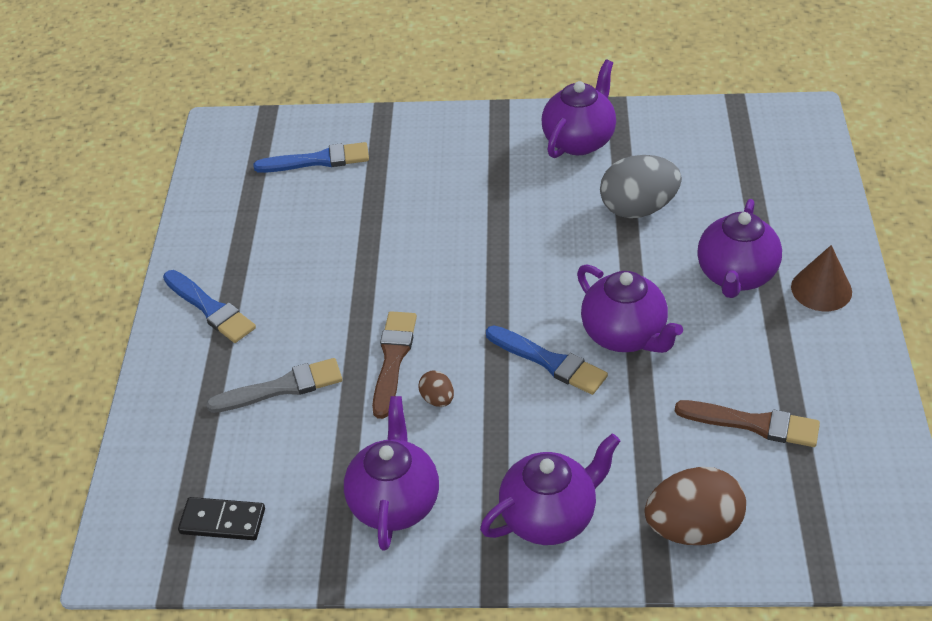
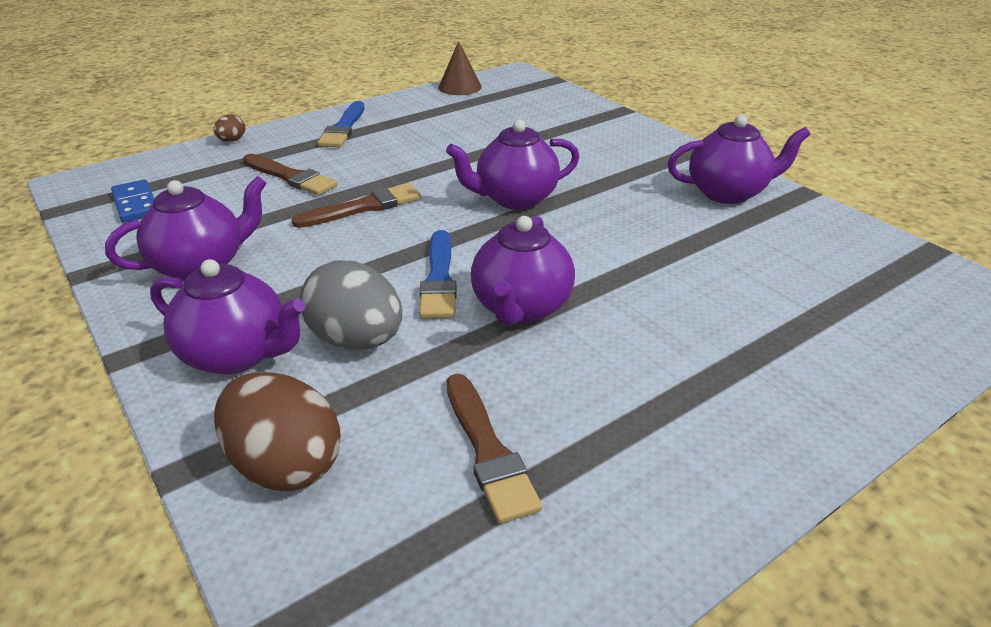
camera: 50 degrees right, 10 degrees down
black domino [178,497,265,540] -> blue domino [111,179,154,223]
grey brush [206,358,342,413] -> brown brush [243,154,337,195]
blue brush [253,142,369,173] -> none
brown egg [419,370,454,407] -> brown egg moved to [214,114,245,142]
grey egg [600,155,682,218] -> grey egg moved to [300,260,402,350]
purple teapot [697,199,782,298] -> purple teapot moved to [446,120,579,210]
brown cone [791,245,852,311] -> brown cone moved to [438,41,482,95]

